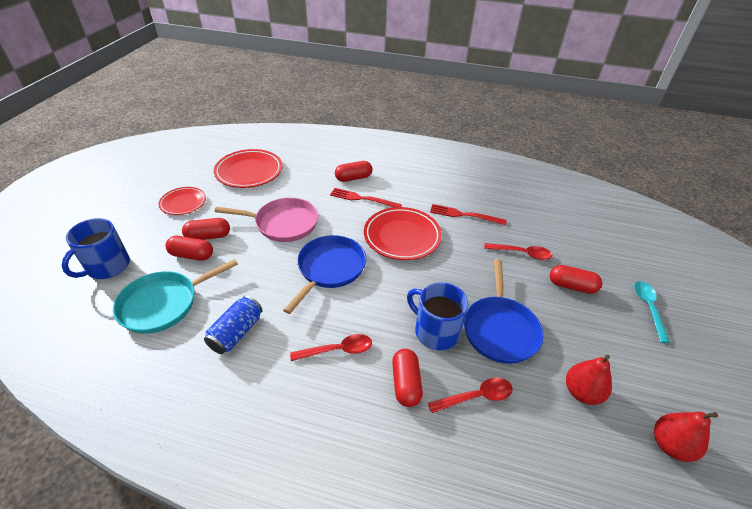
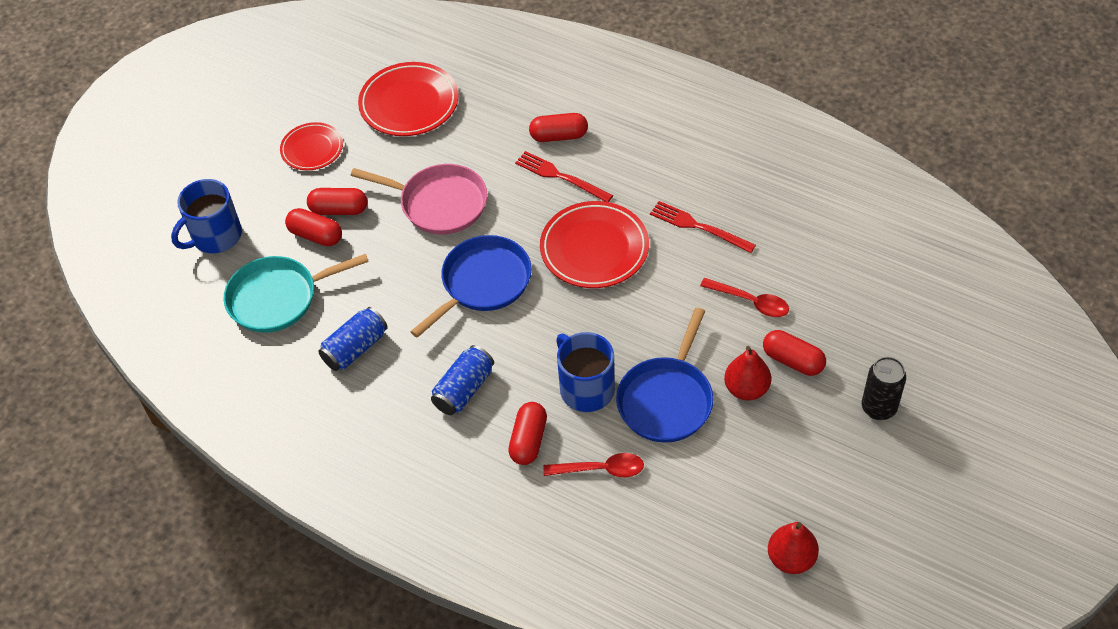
camera: 20 degrees right, 10 degrees up
red spoon [290,334,372,361] -> blue can [431,345,494,415]
red pear [566,355,612,405] -> red pear moved to [724,346,771,401]
turquoise spoon [634,281,670,343] -> black can [862,357,906,420]

